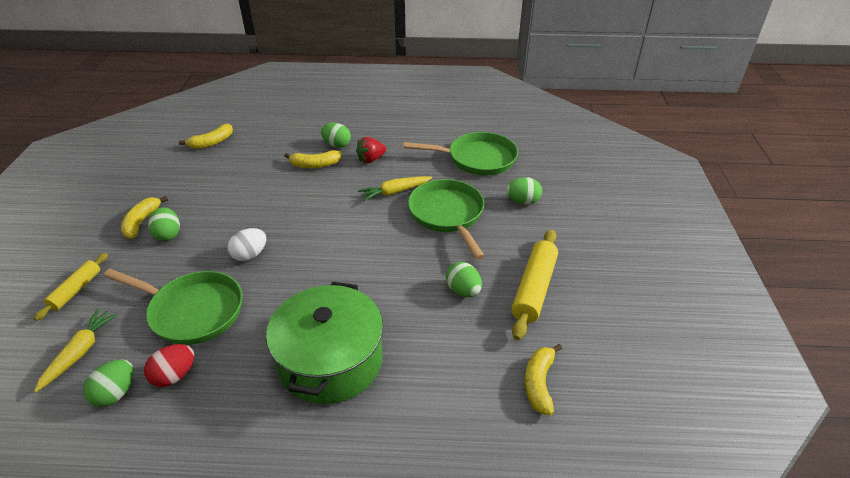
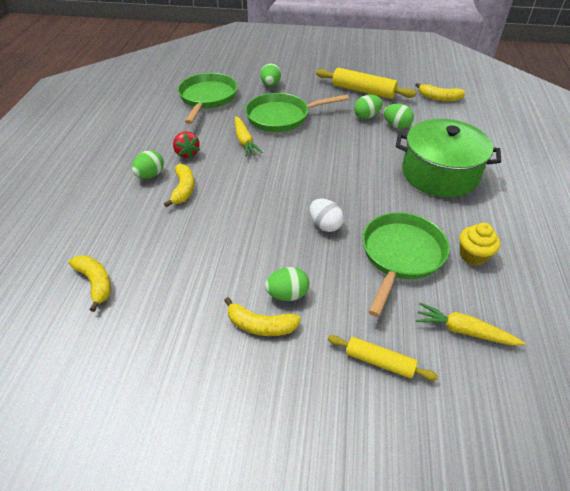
camera: 85 degrees left, 5 degrees up
green egg [83,359,134,407] -> green egg moved to [384,104,414,129]
red egg [144,344,194,387] -> yellow cupcake [459,223,500,266]

